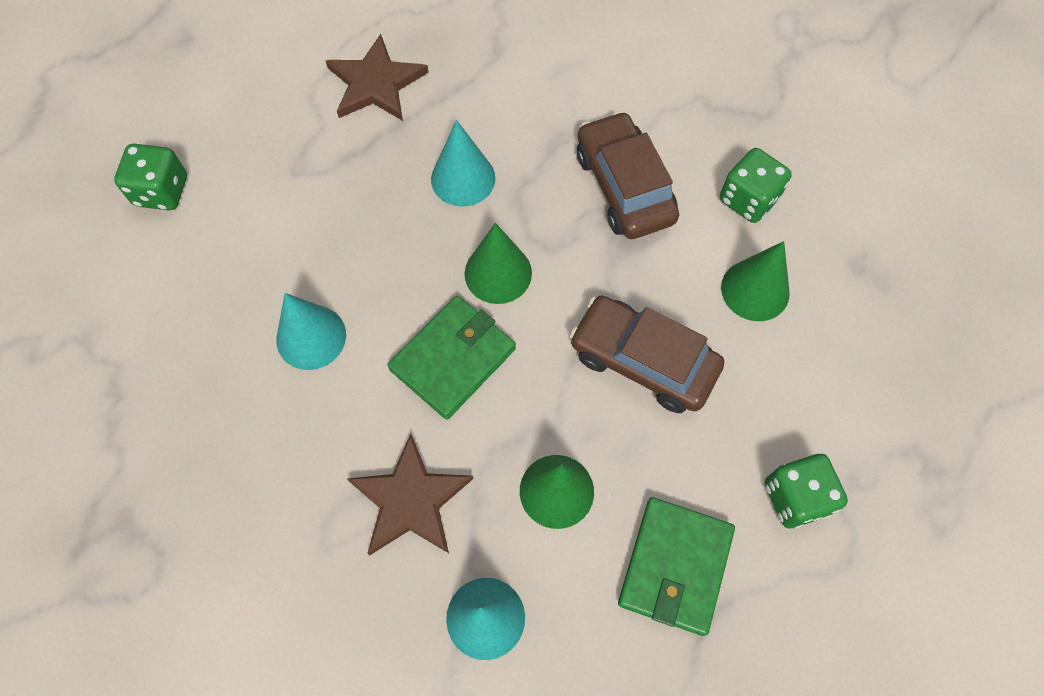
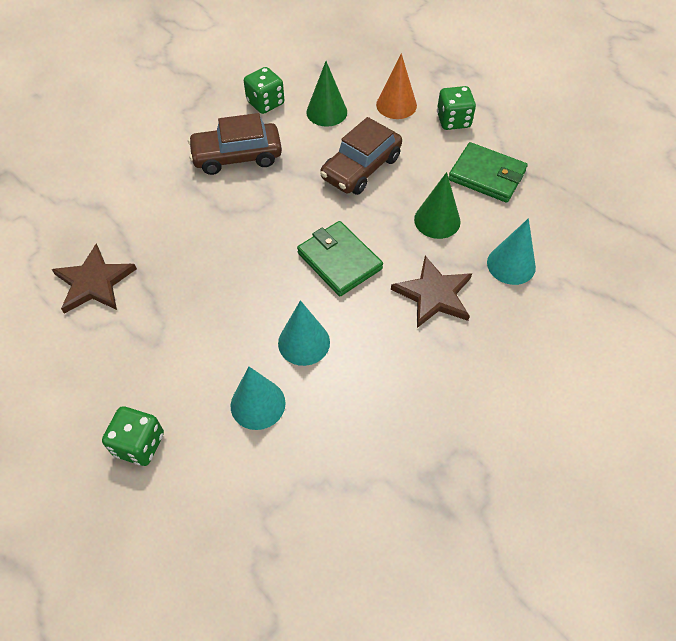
camera: 80 degrees left, 10 degrees down
turquoise cone [431,120,495,207] -> turquoise cone moved to [231,367,286,430]
green cone [464,223,532,304] -> none
none -> orange cone [376,53,417,119]

